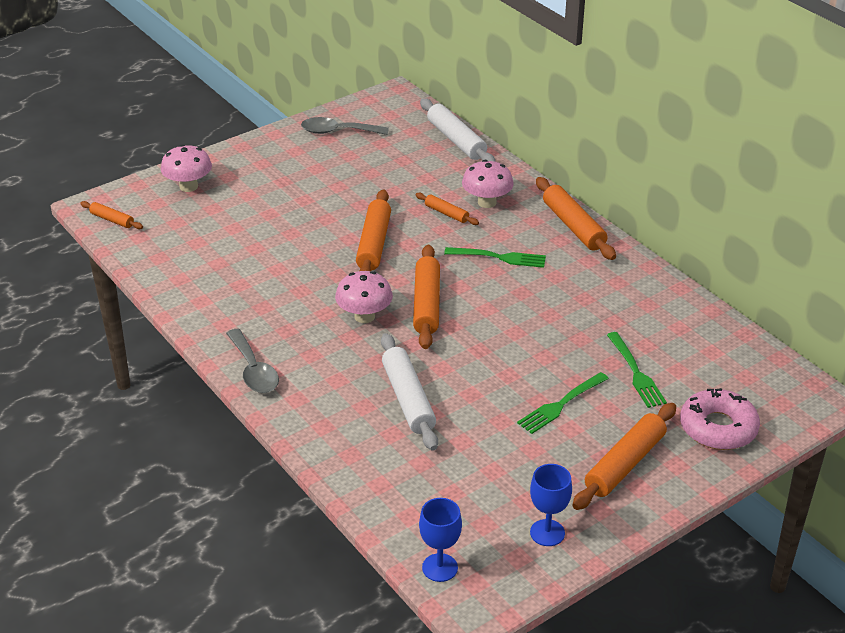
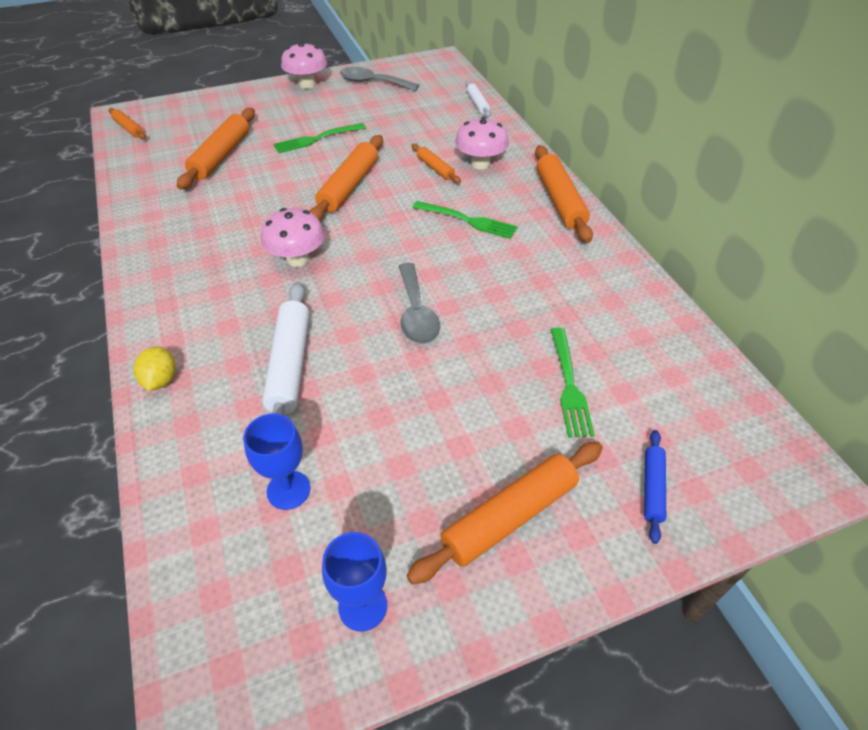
camera: 15 degrees right, 10 degrees up
pink mushroom [161,144,212,192] -> pink mushroom moved to [281,42,327,89]
grey spoon [226,329,279,393] -> grey spoon moved to [399,263,440,344]
orange rolling pin [413,245,440,349] -> orange rolling pin moved to [177,108,255,190]
blue goblet [419,498,462,582] -> blue goblet moved to [243,413,310,510]
white rolling pin [420,98,495,162] -> white rolling pin [466,81,491,118], size x0.54
green fork [517,372,609,434] -> green fork moved to [274,123,366,153]
pink donut [680,388,760,450] -> blue rolling pin [644,430,666,544]
none -> yellow lemon [133,346,176,391]

